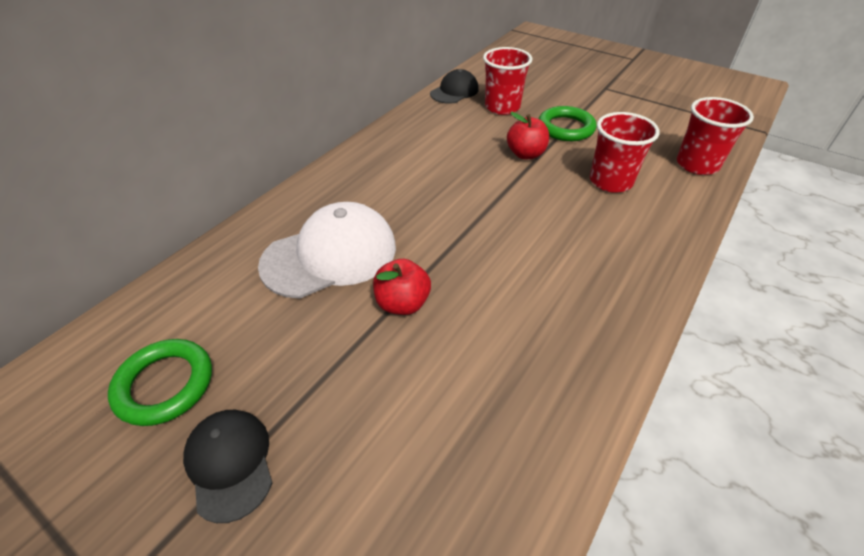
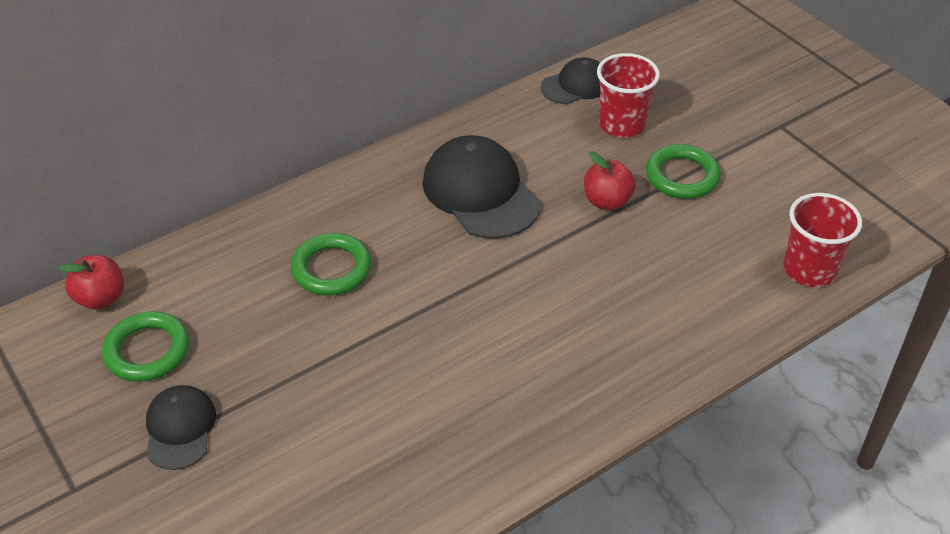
camera: 20 degrees right, 0 degrees up
white cap [258,202,396,298] -> green ring [291,233,372,296]
red apple [373,259,431,315] -> red apple moved to [58,255,124,310]
red cup [590,112,660,193] -> none
none -> black cap [423,135,540,239]

